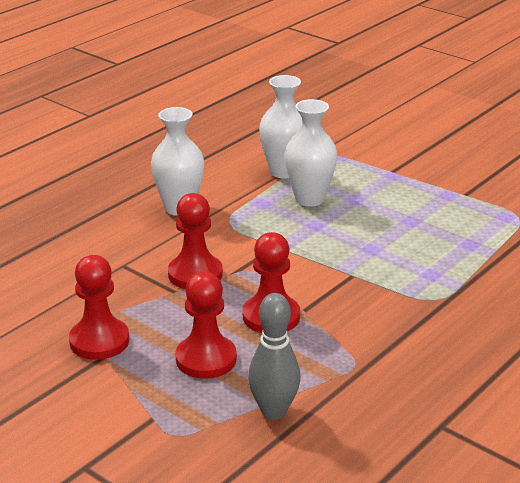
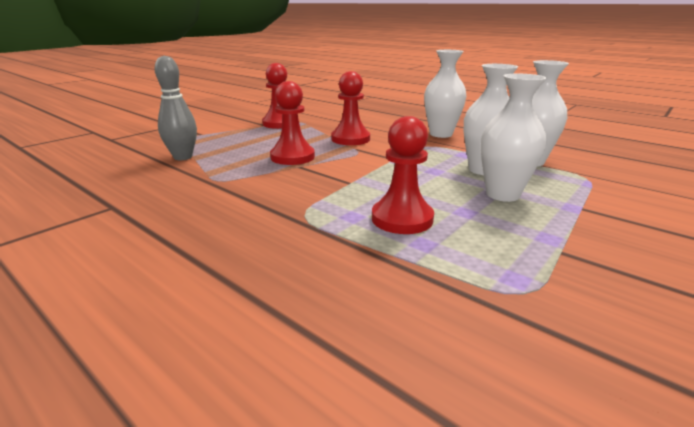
camera: 90 degrees right, 5 degrees down
red pawn [175,272,237,379] -> red pawn moved to [372,116,434,234]
none -> white vase [481,74,547,202]

